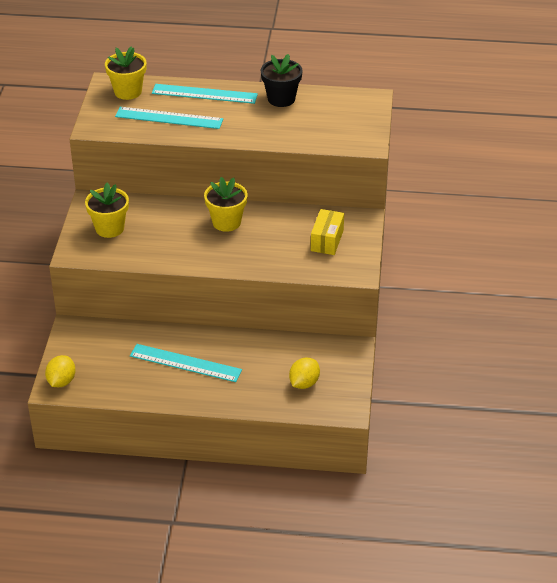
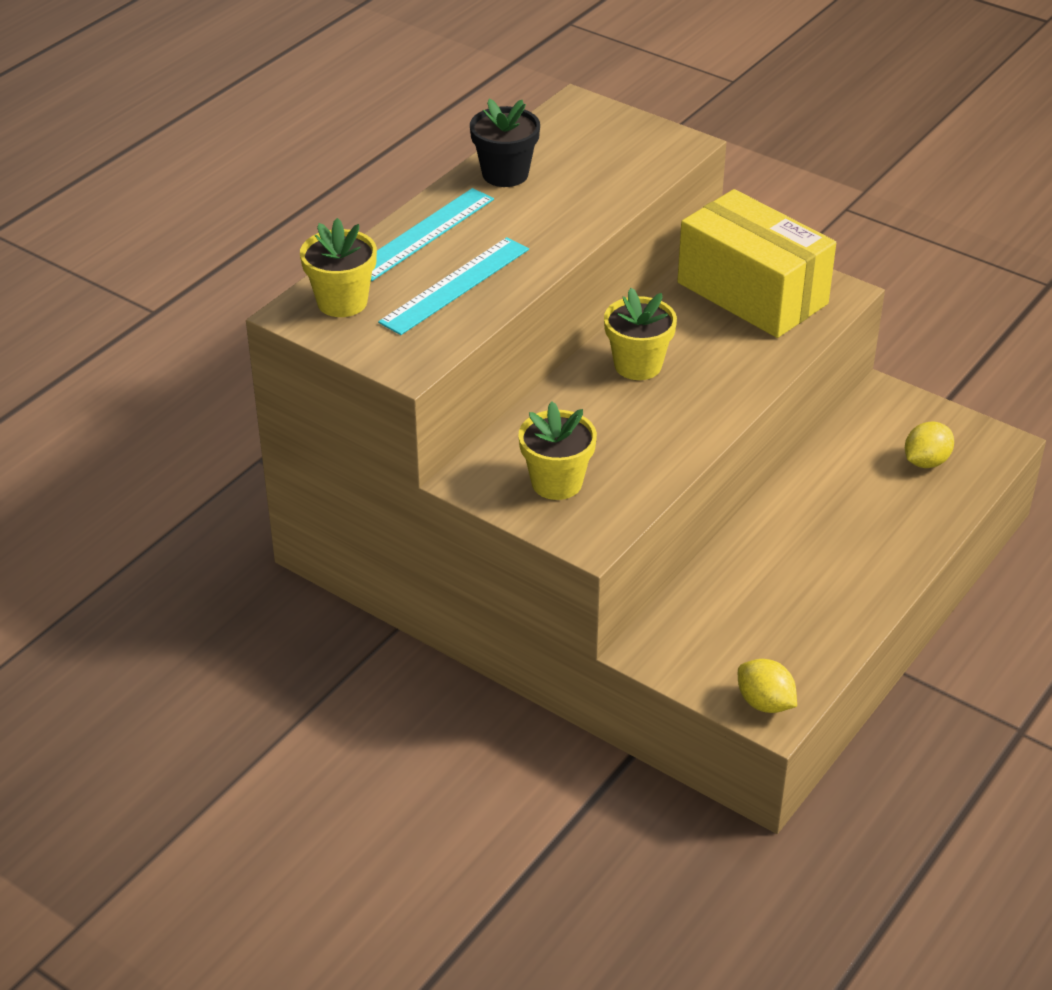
camera: 60 degrees left, 0 degrees up
turquoise ruler [130,344,242,382] -> none
yellow lemon [289,358,320,389] -> yellow lemon turned 75 degrees clockwise [905,422,954,468]
yellow box [311,209,344,255] -> yellow box [677,189,836,338], size x2.08

